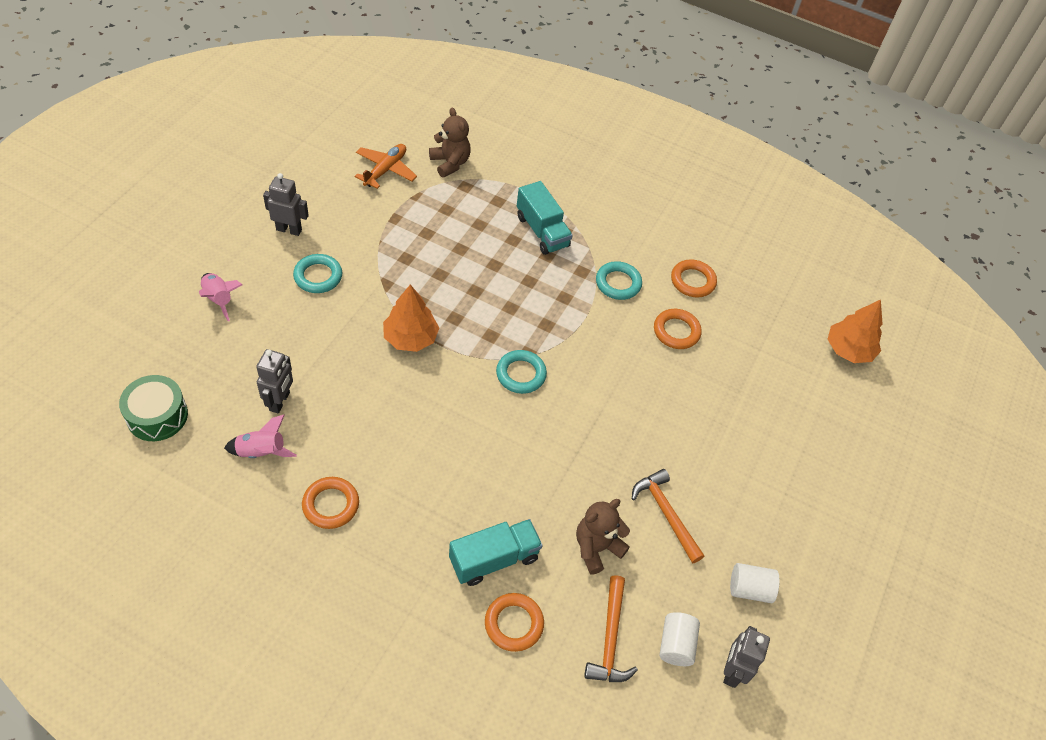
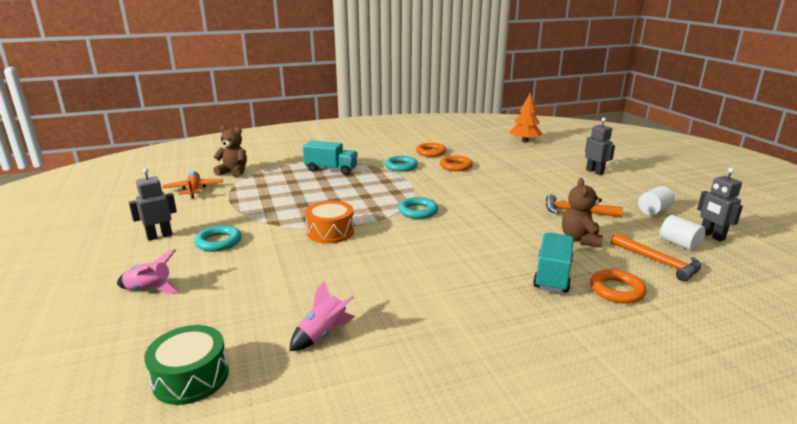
camera: 40 degrees left, 30 degrees down
grey robot [256,349,293,413] -> grey robot moved to [585,117,615,175]
orange ring [302,477,359,529] -> none
orange tree [383,285,439,352] -> orange drum [305,201,354,244]

